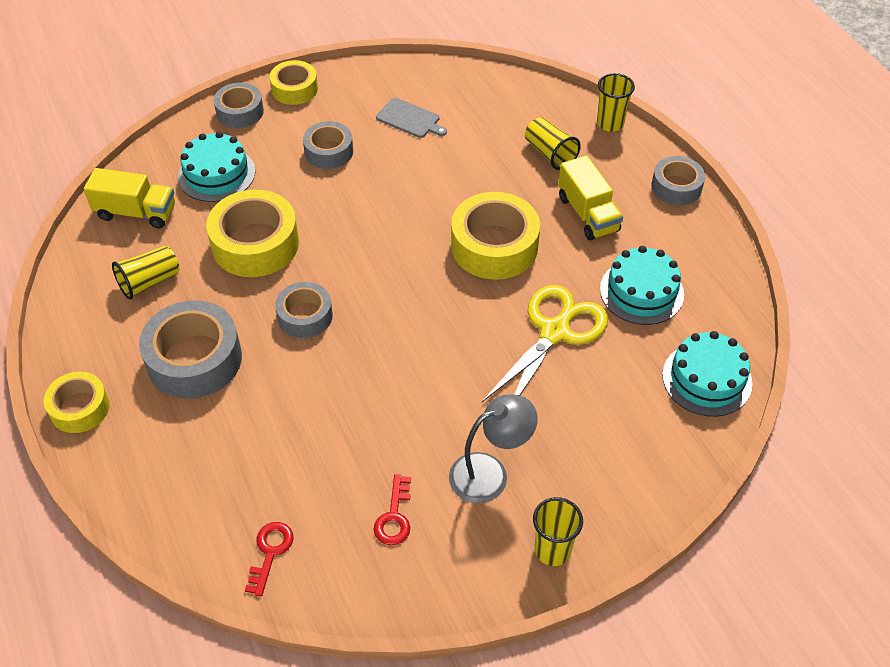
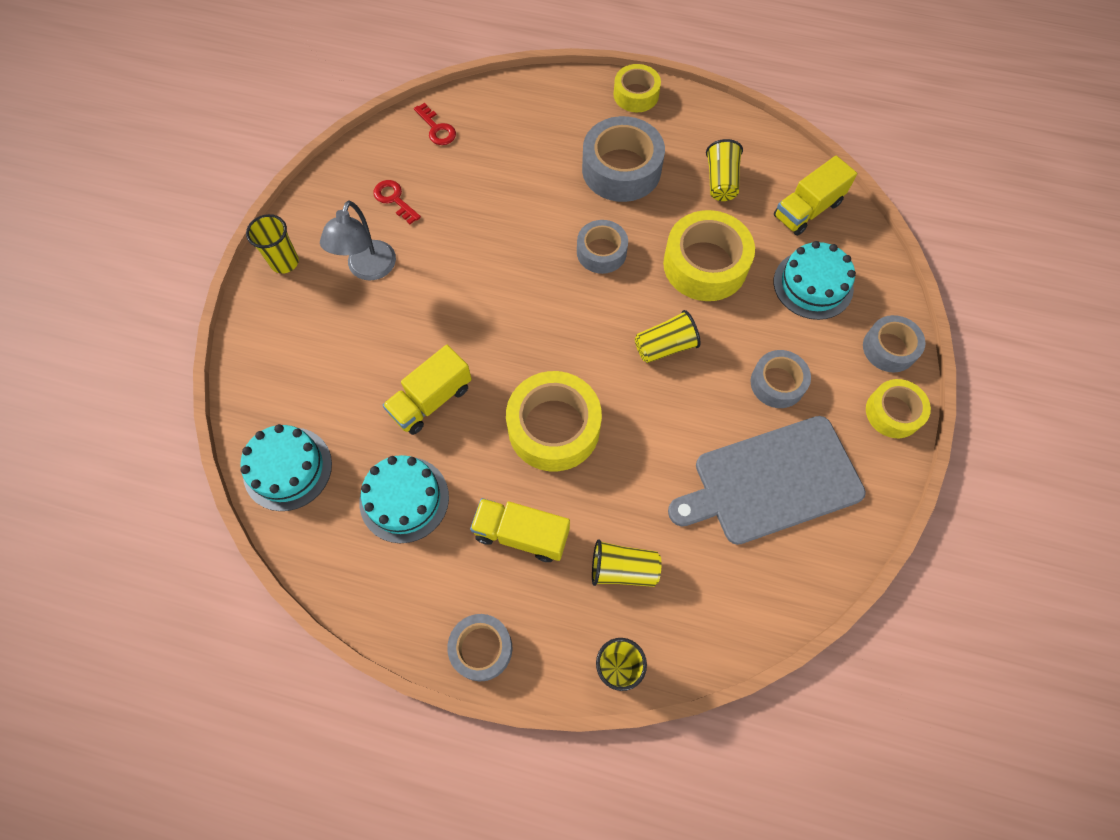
camera: 130 degrees right, 15 degrees up
grey cutting board [376,98,447,138] -> grey cutting board [668,416,866,545], size x2.19
yellow scissors [482,285,608,402] -> yellow truck [383,345,472,435]
none -> yellow cup [635,310,701,363]

